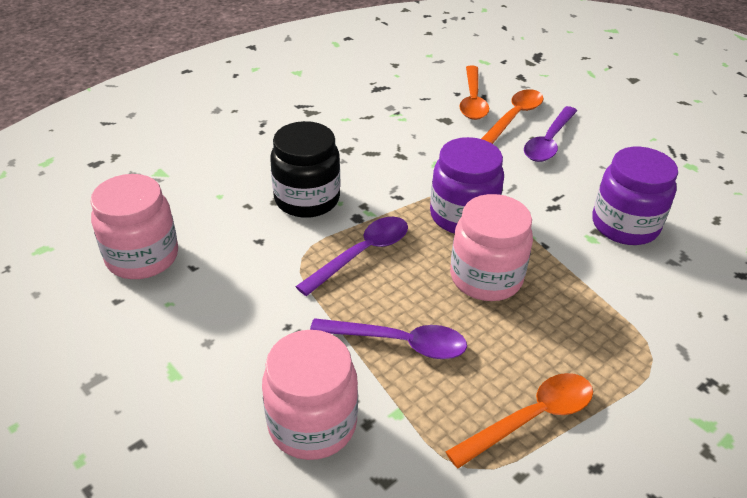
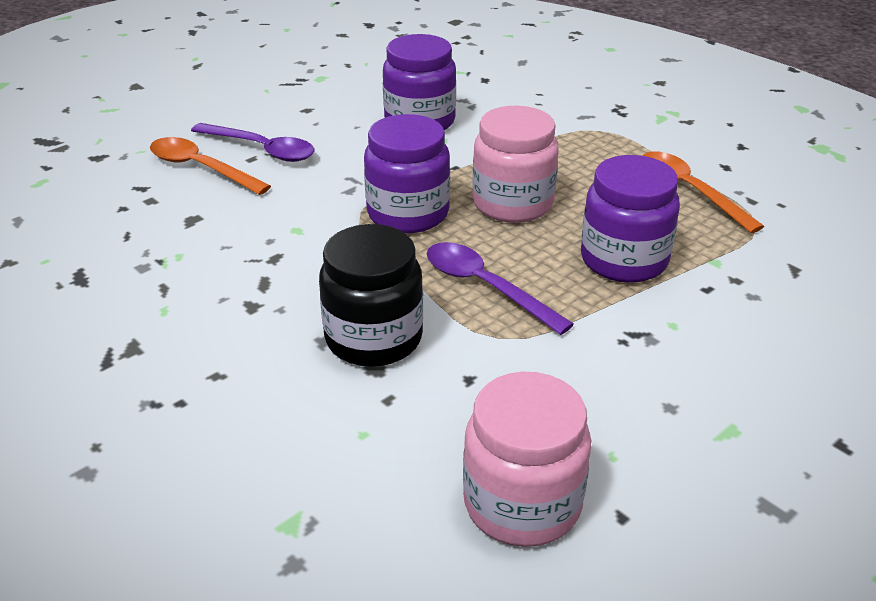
camera: 90 degrees left, 5 degrees down
pink jar [262,330,358,460] -> none
purple spoon [310,318,467,359] -> purple jar [581,155,680,283]
orange spoon [459,65,489,120] -> none

